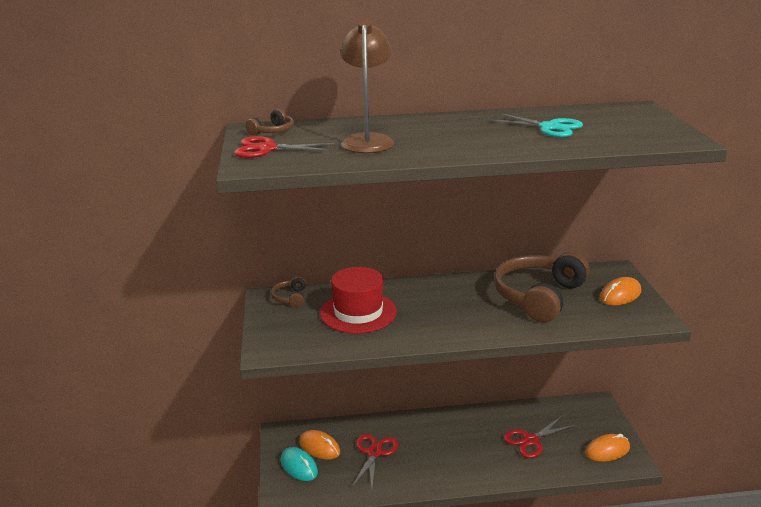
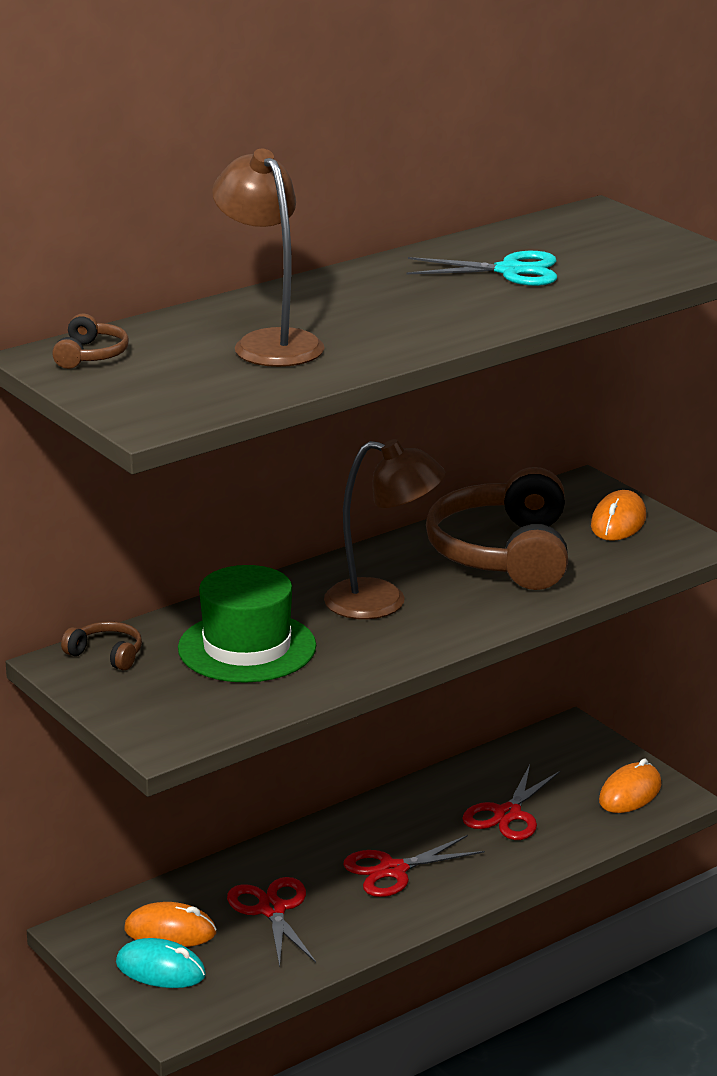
camera: 30 degrees left, 0 degrees up
red scissors [234,136,335,158] -> red scissors moved to [344,835,485,897]
brown headphones [271,276,306,307] -> brown headphones turned 150 degrees clockwise [61,621,142,671]
red hat [320,267,397,334] -> green hat [178,565,316,683]
none -> brown lamp [324,439,445,619]

